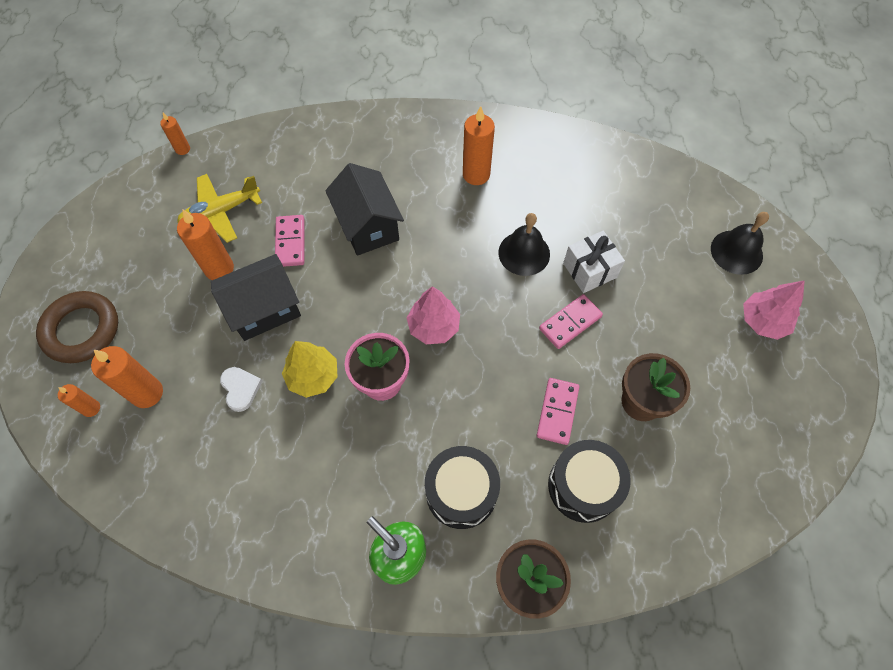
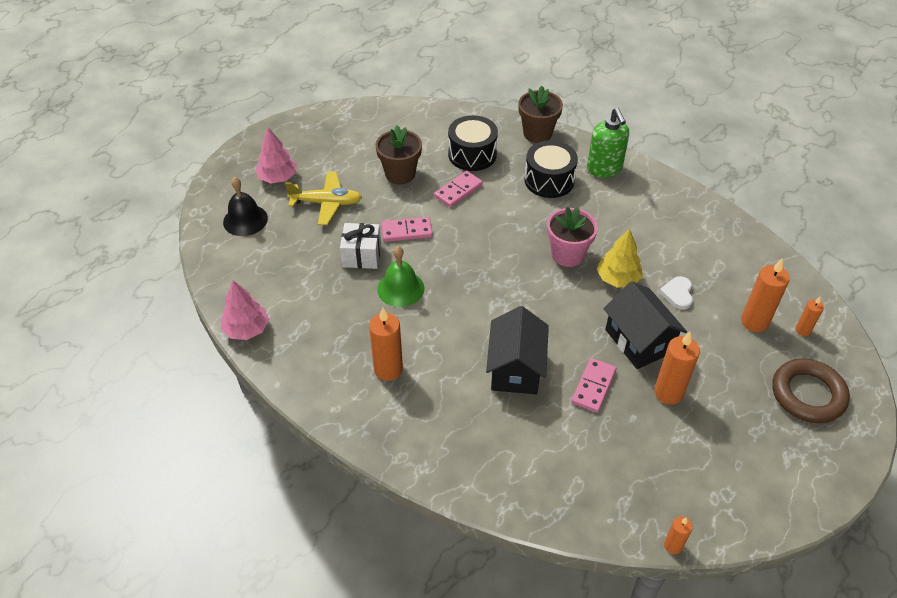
camera: 150 degrees left, 15 degrees down
yellow plane [177,174,262,243] -> yellow plane moved to [285,171,362,225]
black house [211,254,301,341] -> black house turned 60 degrees clockwise [603,281,687,369]
pink tree [407,286,460,344] -> pink tree moved to [221,281,269,340]
black bell [498,213,550,276] -> green bell [377,246,425,307]

